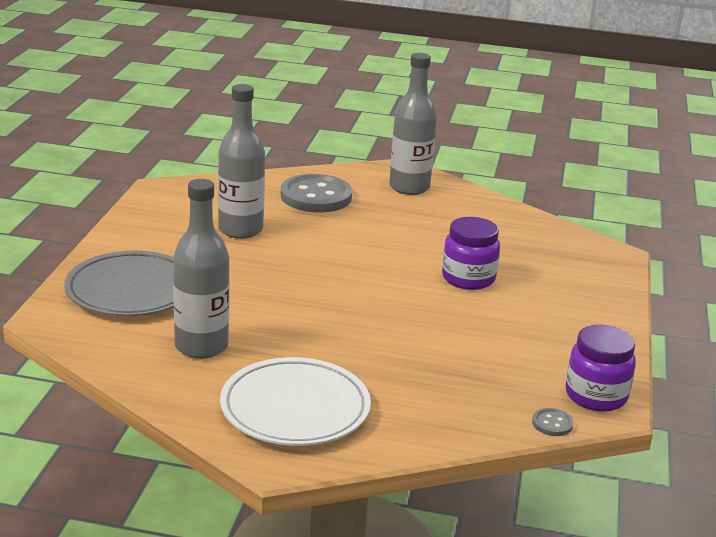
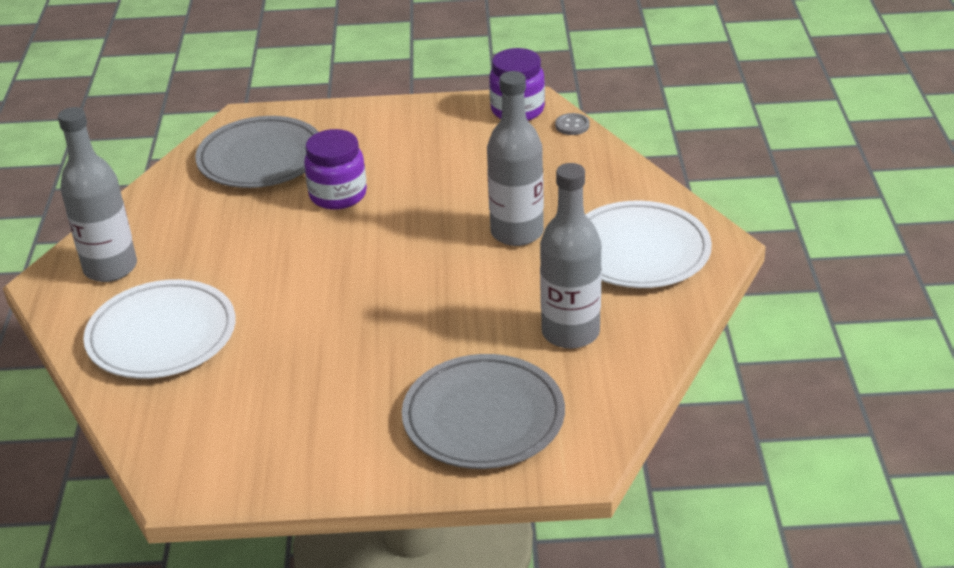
camera: 100 degrees left, 10 degrees up
grey bottle [218,84,265,239] -> grey bottle moved to [487,71,544,246]
grey button [281,174,352,213] -> white plate [83,279,236,379]
none -> grey plate [195,116,319,188]

